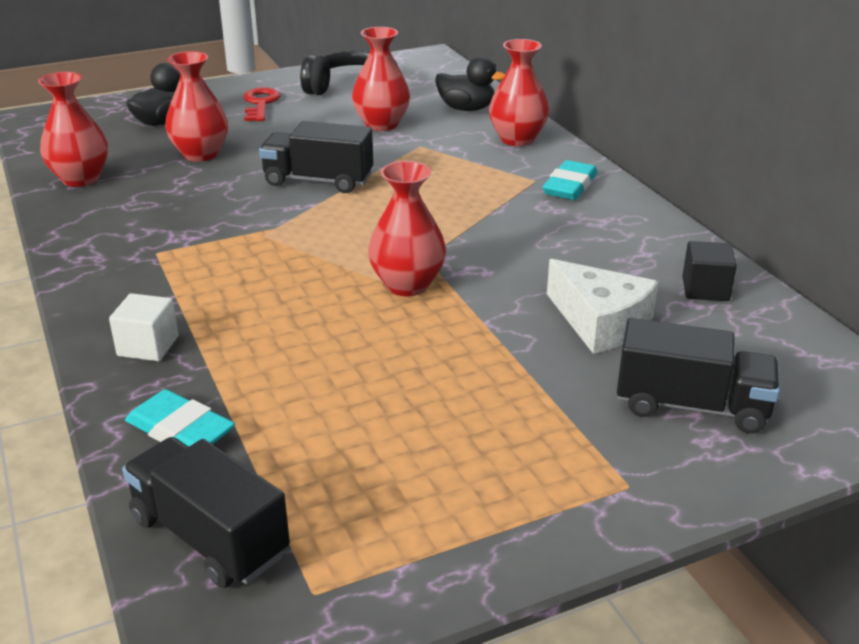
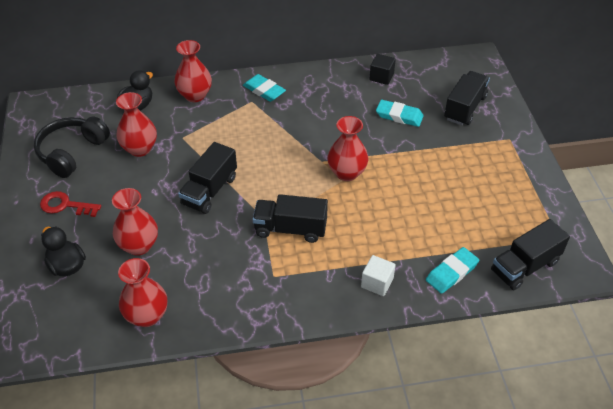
camera: 75 degrees left, 15 degrees up
white cheese [547,259,659,354] -> turquoise eraser [376,100,424,127]
none -> black truck [253,194,328,243]

